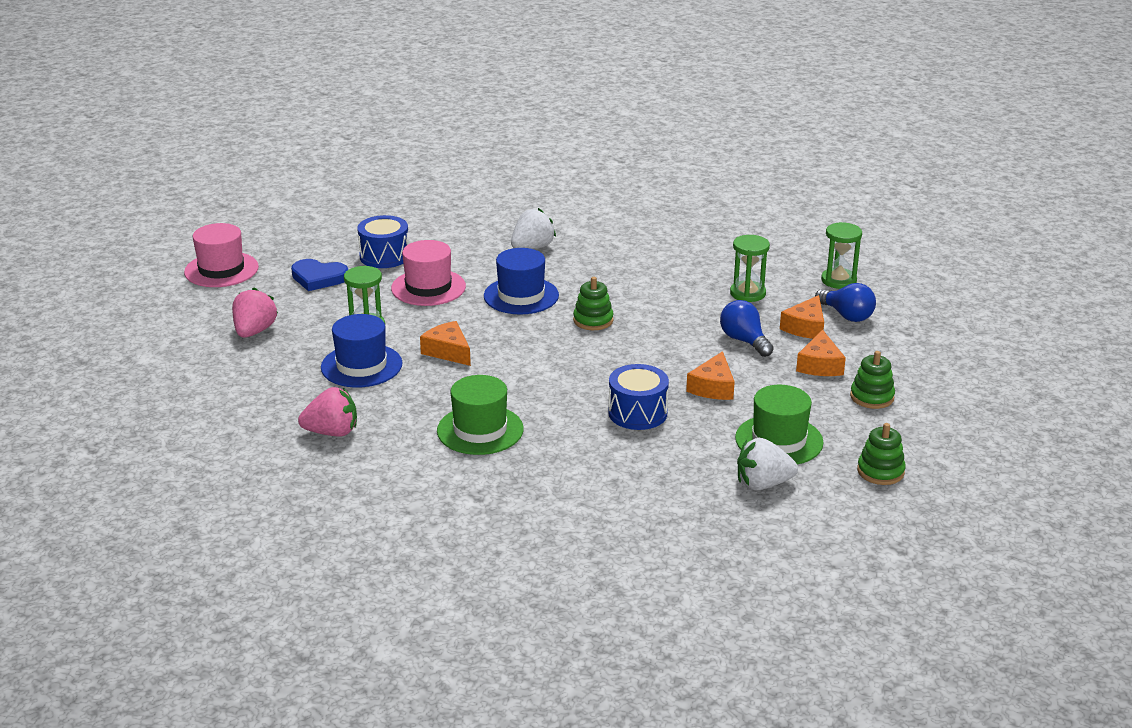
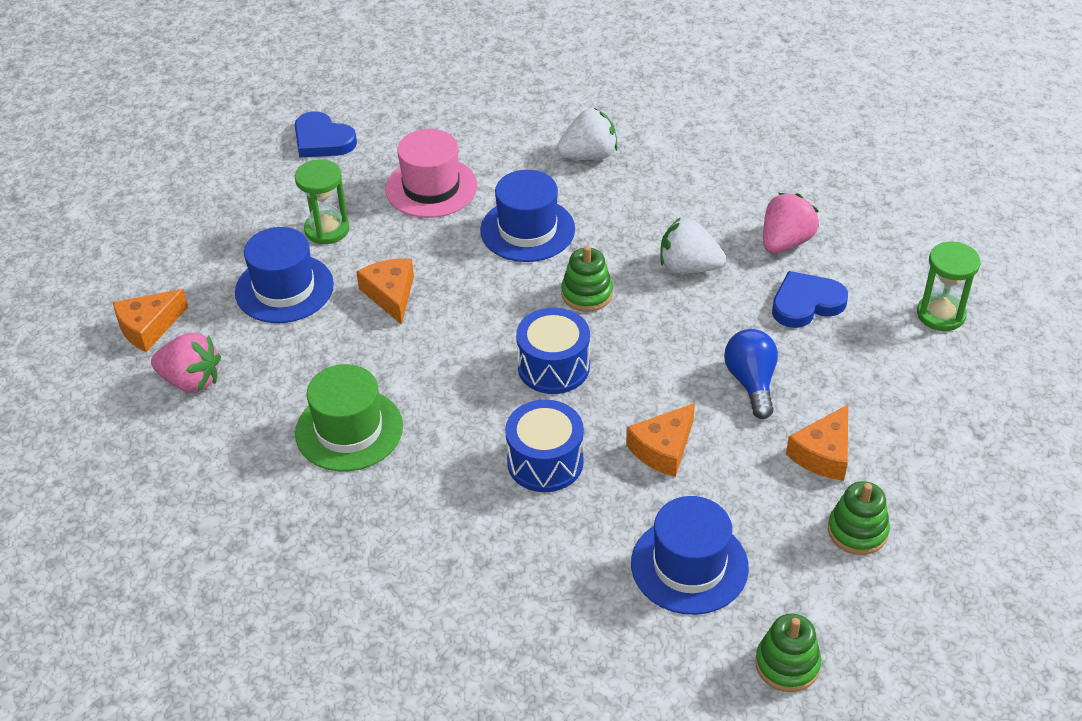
camera: 25 degrees right, 15 degrees up
pink hat [184,223,259,287] -> none
pink strawberry [232,288,278,338] -> pink strawberry moved to [763,193,819,253]
blue drum [357,215,409,268] -> blue drum moved to [516,308,590,394]
green hourglass [730,235,770,302] -> blue heart [772,271,848,328]
green hat [735,385,824,464] -> blue hat [631,496,749,615]
white strawberry [737,438,798,490] -> white strawberry moved to [660,217,726,274]
orange cheese [780,295,824,339] -> orange cheese moved to [113,289,188,352]
blue light bulb [815,283,876,322] -> none

